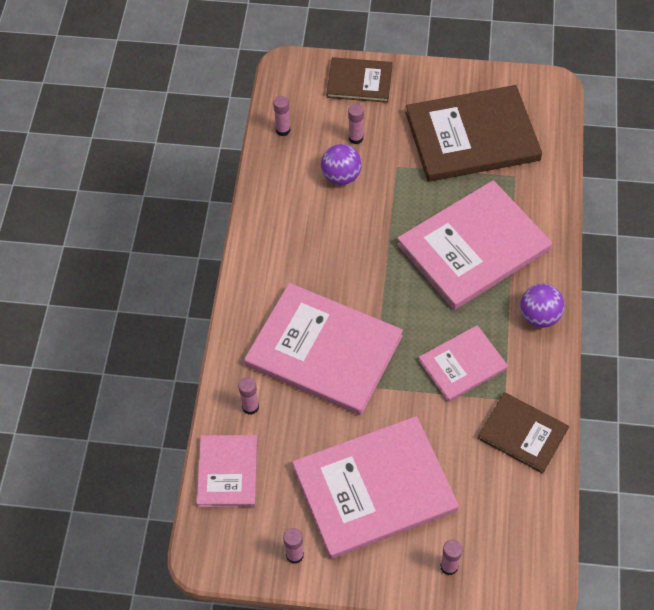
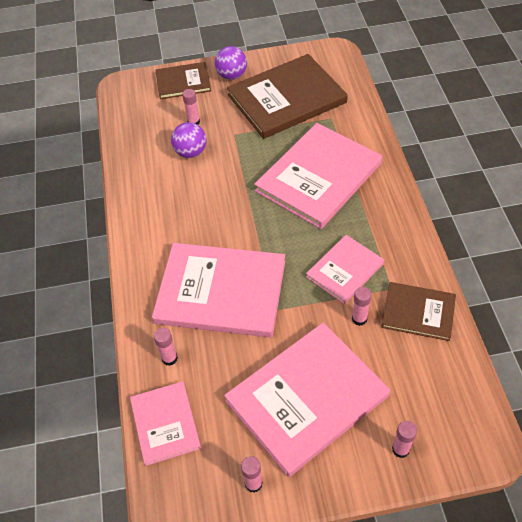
camera: 15 degrees left, 5 degrees down
pink glue stick [273,96,290,136] -> pink glue stick moved to [352,287,371,326]
purple ball [520,284,565,328] -> purple ball moved to [215,46,247,80]

